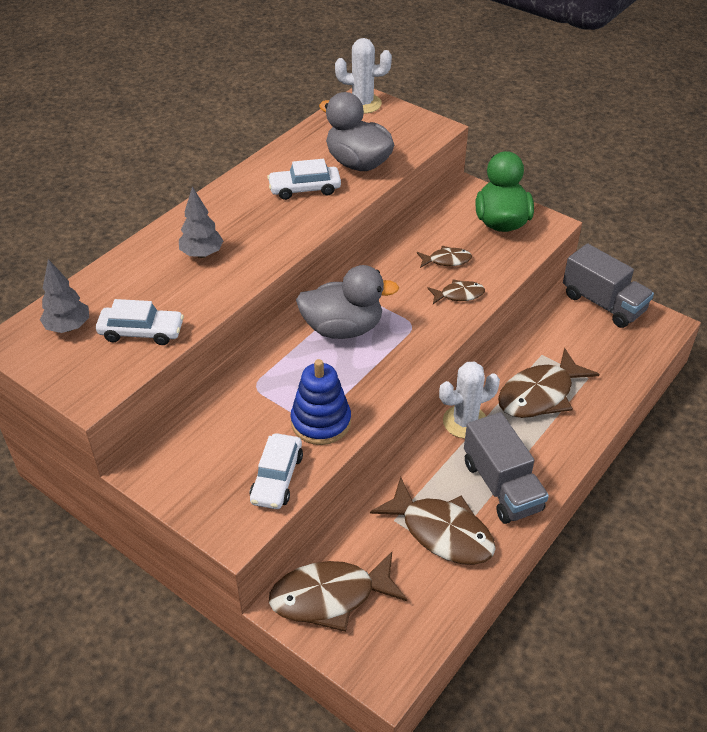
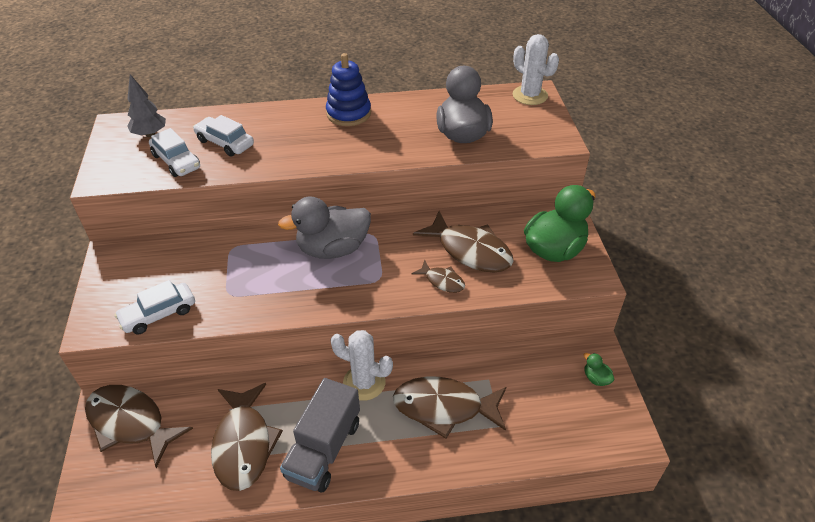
camera: 45 degrees right, 0 degrees up
grey tree [179,186,224,258] -> none
white car [267,159,341,200] -> white car moved to [193,115,254,157]
blue stacking toy [291,359,351,445] -> blue stacking toy moved to [326,53,371,126]
grey duck [296,265,399,339] -> grey duck turned 120 degrees clockwise [278,196,371,259]
brown fish [417,246,472,268] -> brown fish [413,211,513,273], size x1.97
grey truck [563,243,654,328] -> green duck [584,353,615,386]

